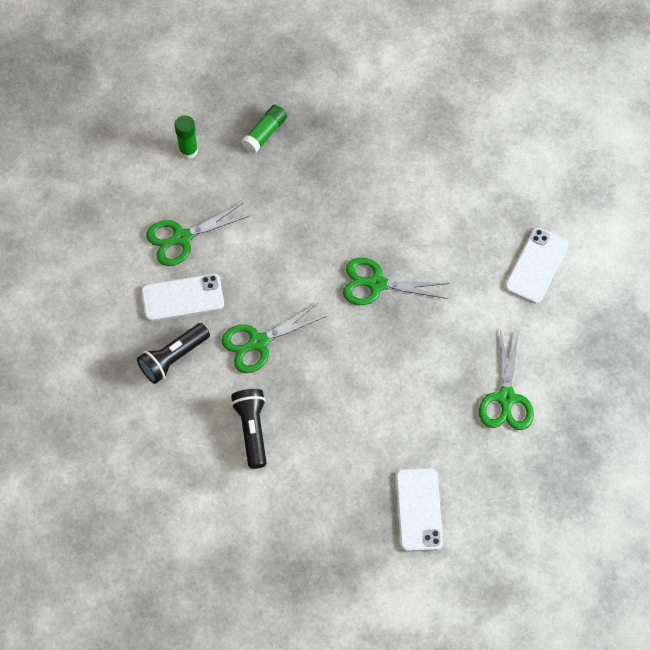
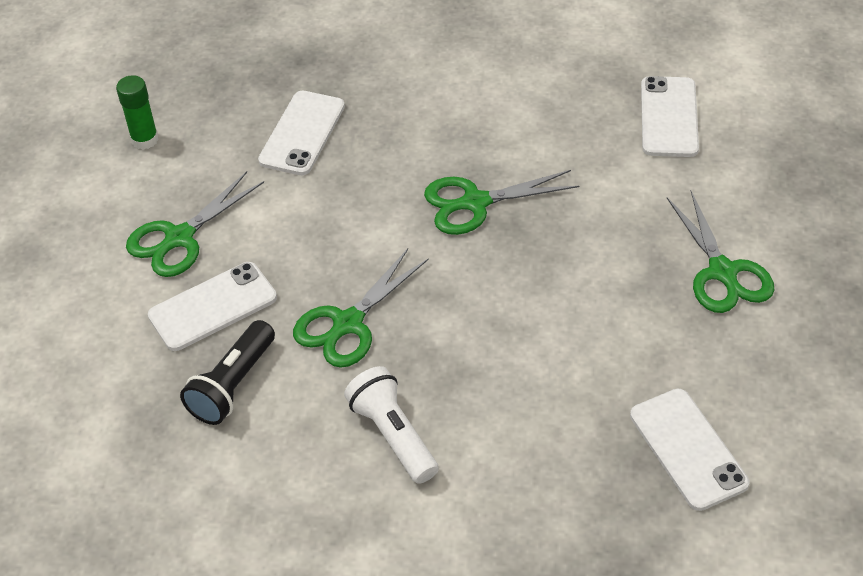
camera: 20 degrees left, 15 degrees down
black flashlight [231,389,267,469] -> white flashlight [344,366,439,484]
green glue stick [241,105,287,154] -> none
none -> white phone [258,91,345,175]

